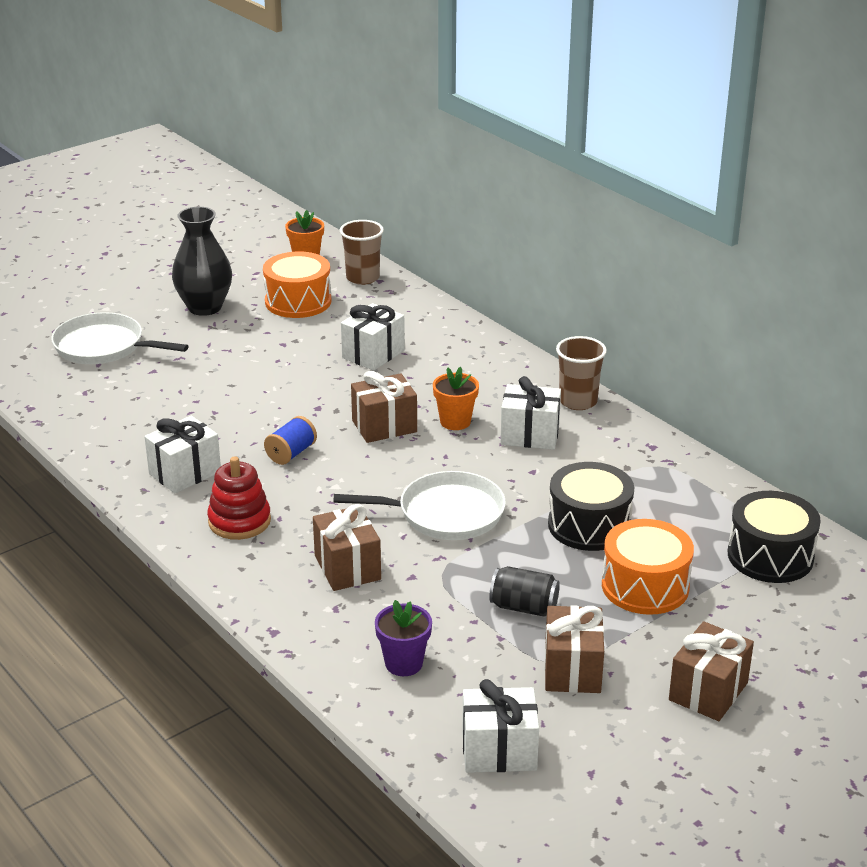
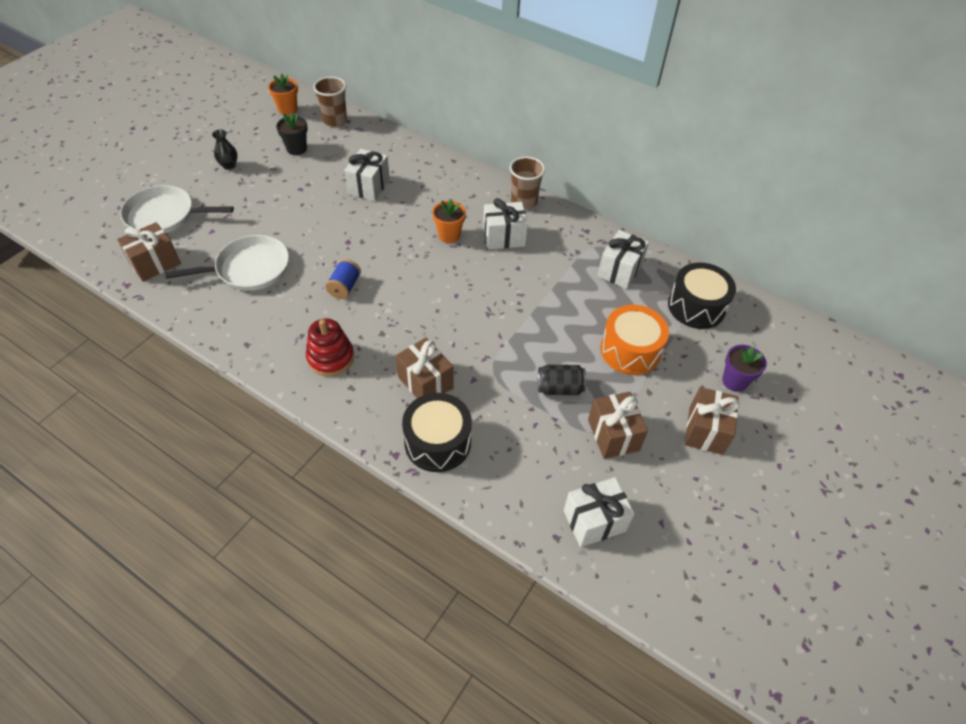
camera: 20 degrees left, 20 degrees up
white gift [144,416,221,493] -> white gift moved to [598,230,649,289]
black vase [172,207,232,316] -> black vase [212,130,237,170], size x0.50
orange drum [263,252,331,318] -> black flower pot [276,112,308,155]
white pan [333,471,506,540] -> white pan moved to [165,235,289,291]
brown gift [351,371,417,443] -> brown gift moved to [117,222,181,282]
purple flower pot [375,600,432,676] -> purple flower pot moved to [722,345,767,392]
black drum [548,462,634,551] -> black drum moved to [402,393,472,472]

